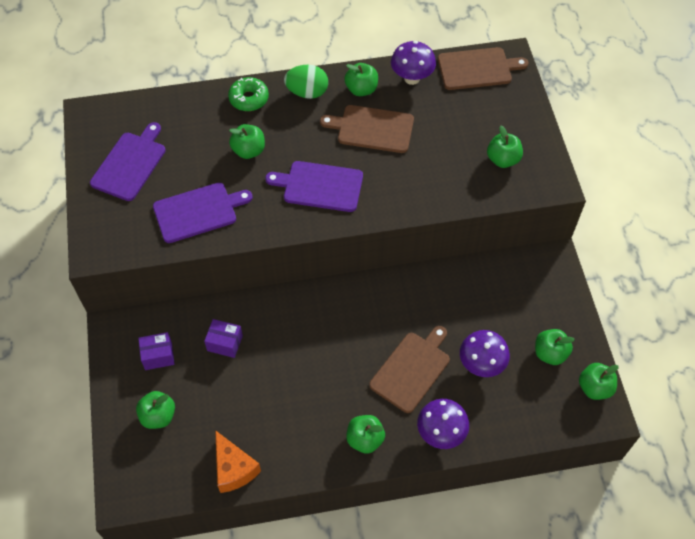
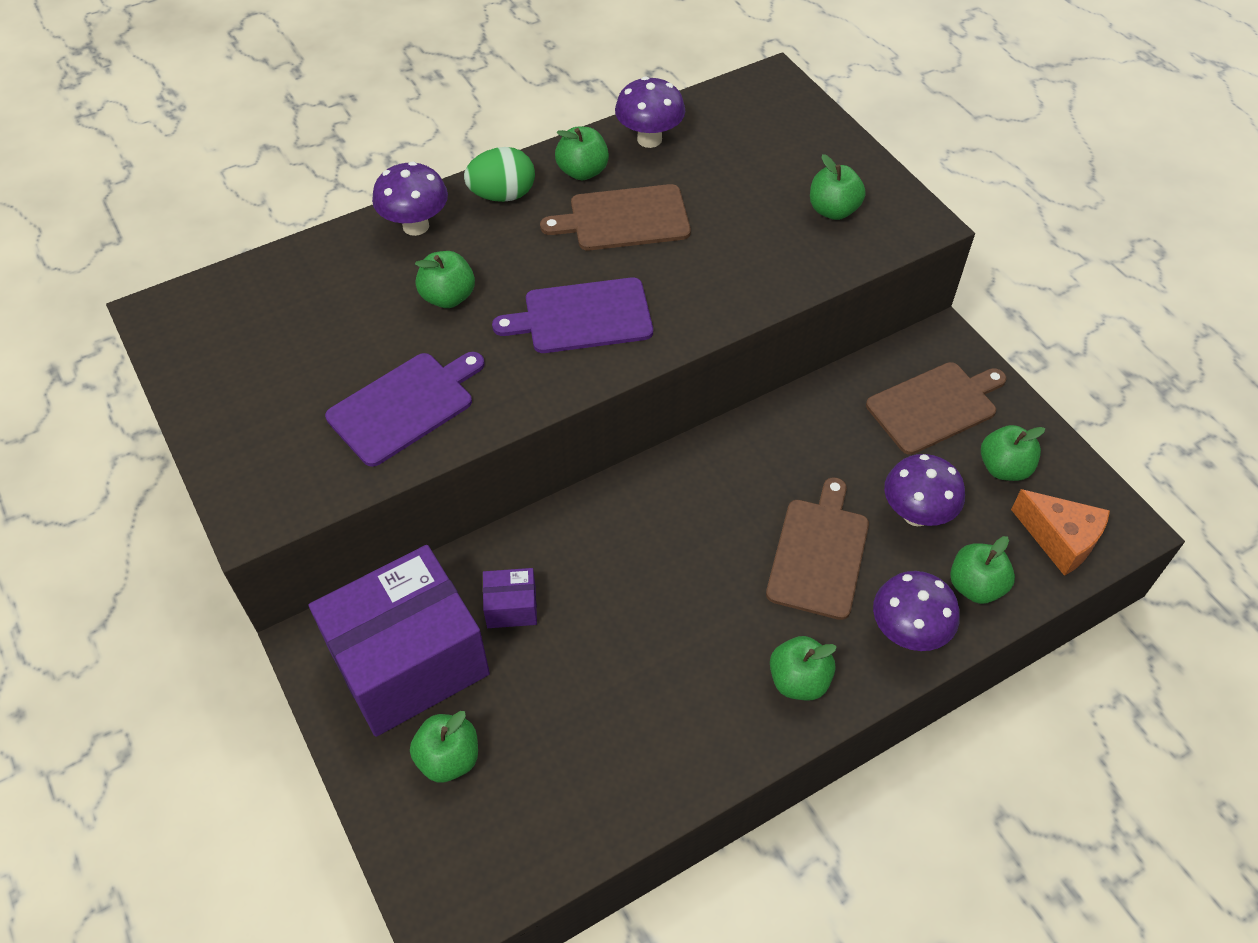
camera: 20 degrees left, 5 degrees down
purple cutting board [90,122,166,201] -> none
purple box [138,332,175,370] -> purple box [309,545,490,737], size x2.46
orange cheese [215,430,261,493] -> orange cheese moved to [1011,489,1110,576]
green donut [228,77,269,111] -> purple mushroom [372,161,448,236]
brown cutting board [438,47,528,90] -> brown cutting board moved to [866,362,1007,455]
green apple [579,363,618,400] -> green apple moved to [950,536,1015,604]

